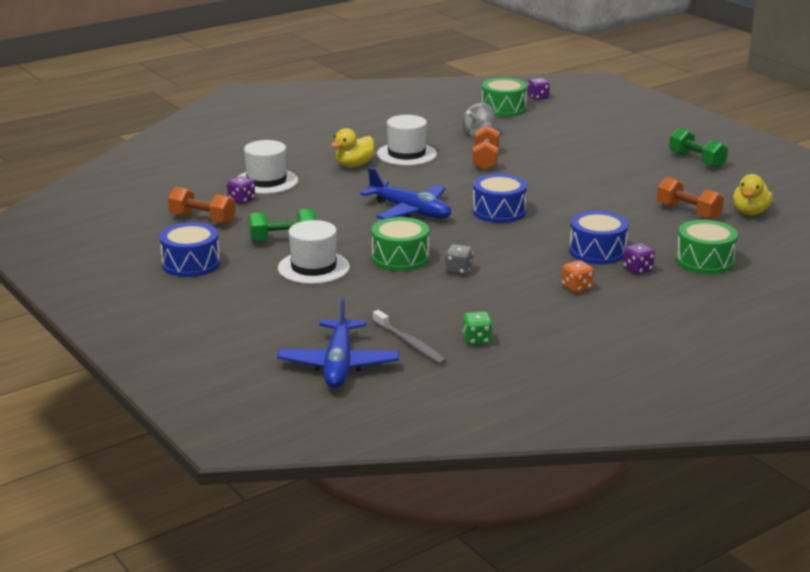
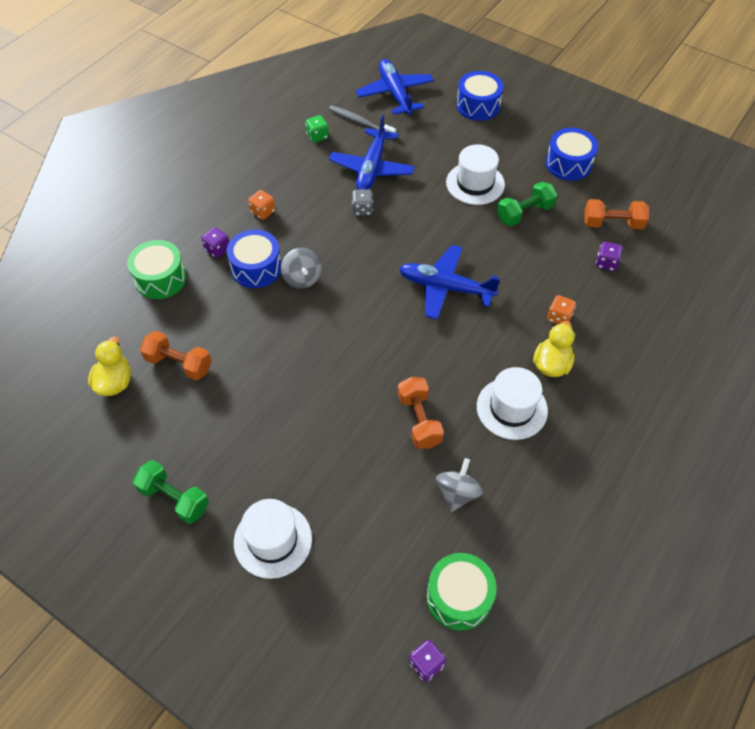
camera: 160 degrees right, 30 degrees up
white hat [238,140,298,194] -> white hat moved to [234,499,312,579]
green drum [371,217,429,271] -> none
blue drum [473,174,527,223] -> blue drum moved to [457,71,504,121]
none -> grey spinning top [281,248,322,289]
none -> blue plane [329,115,415,190]
none -> orange dice [547,295,576,324]

